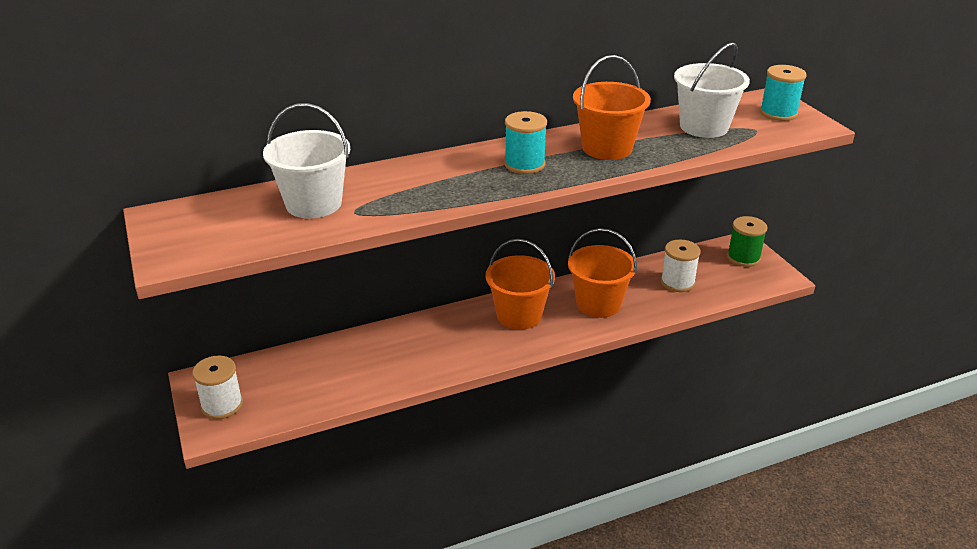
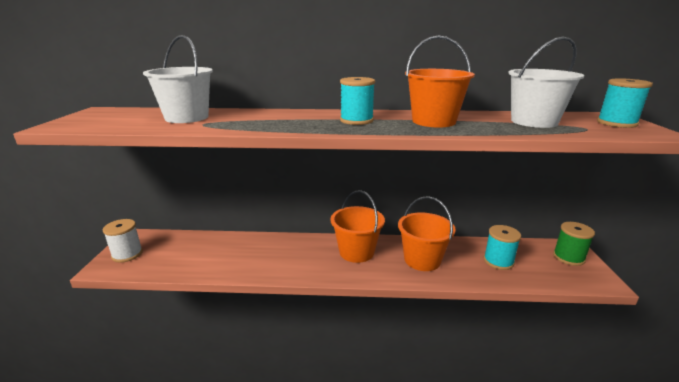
camera: 25 degrees right, 10 degrees down
white spool [661,240,701,292] -> turquoise spool [484,225,521,270]

